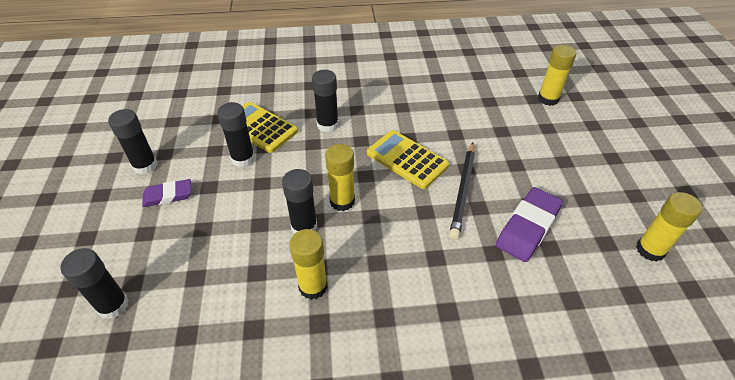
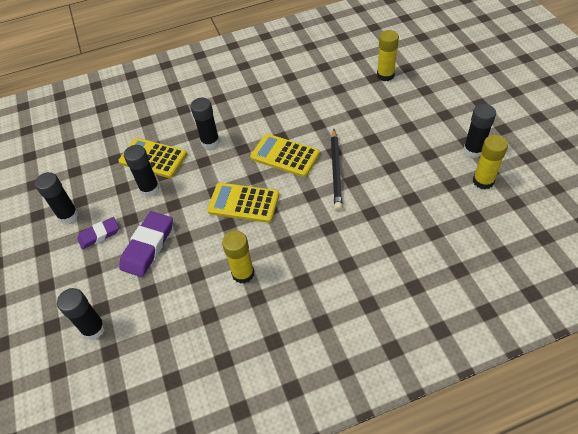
camera: 10 degrees left, 5 degrees up
black glue stick [282,169,318,234] -> black glue stick moved to [463,104,496,158]
yellow glue stick [325,144,355,211] -> yellow calculator [207,183,279,223]
purple eraser [496,187,563,262] -> purple eraser moved to [119,211,173,277]

